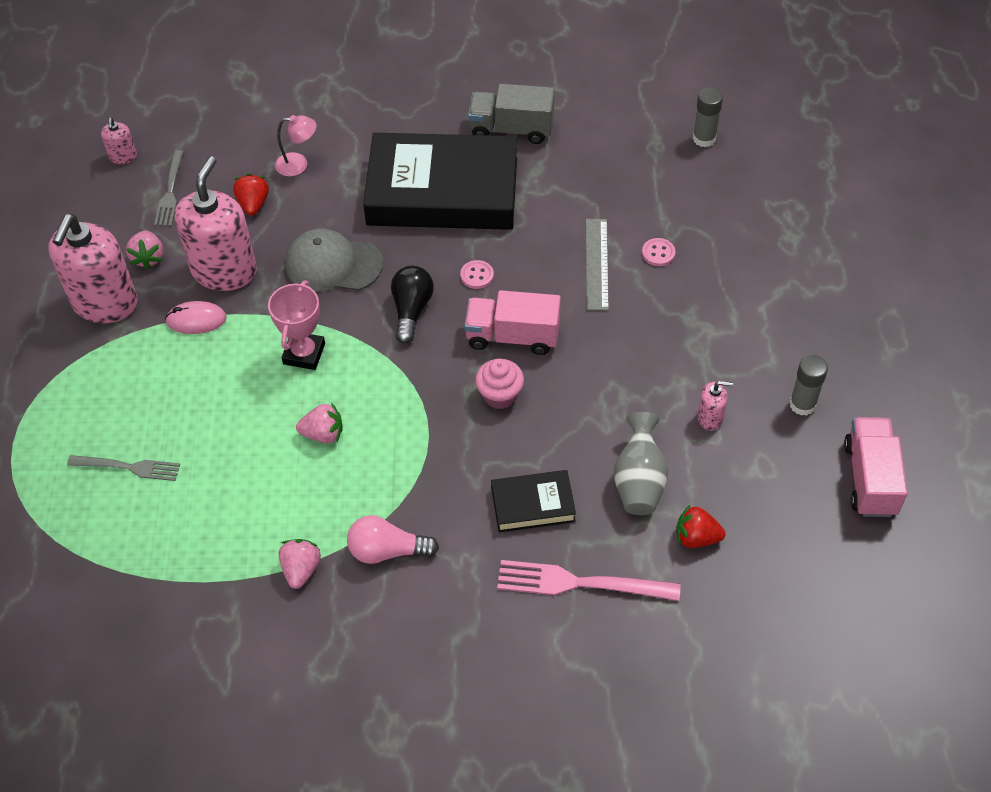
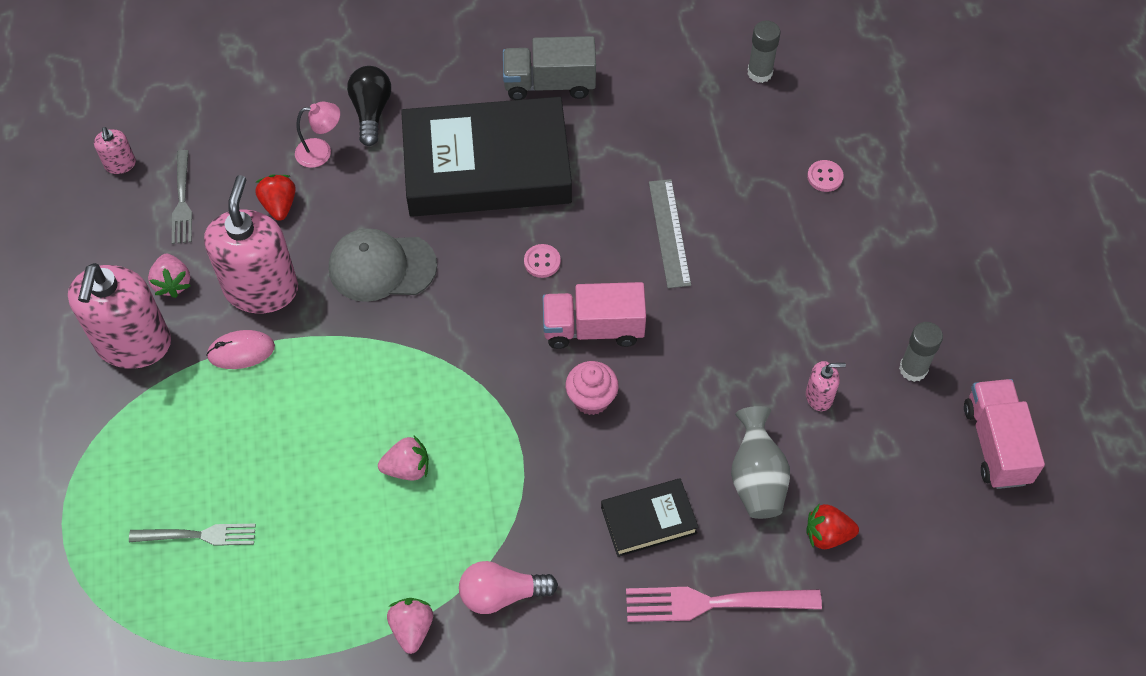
camera: 10 degrees left, 5 degrees up
pink trophy [268,281,325,370] -> none
black light bulb [391,266,434,343] -> black light bulb moved to [347,66,391,146]
pink button [642,238,675,266] -> pink button moved to [807,160,844,192]

